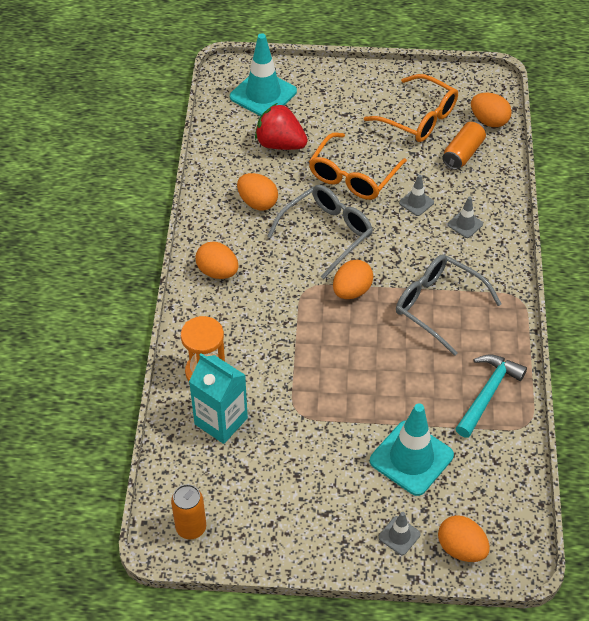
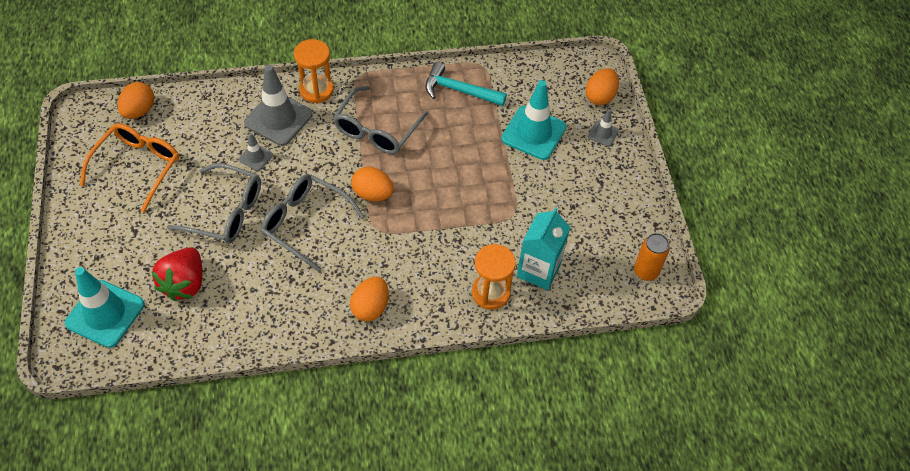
camera: 105 degrees left, 5 degrees up
orange egg [237,173,278,211] -> none
orange glasses [309,133,407,200] -> grey glasses [167,163,261,244]
orange can [443,121,486,170] -> none
grey traffic cone [448,197,483,238] -> grey traffic cone [244,65,313,146], size x2.08
none -> orange hourglass [294,39,334,104]

